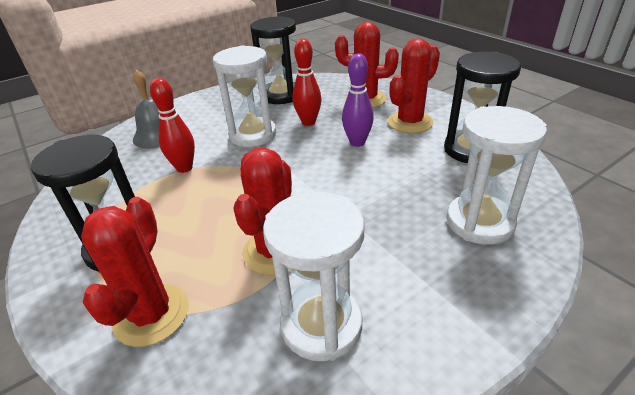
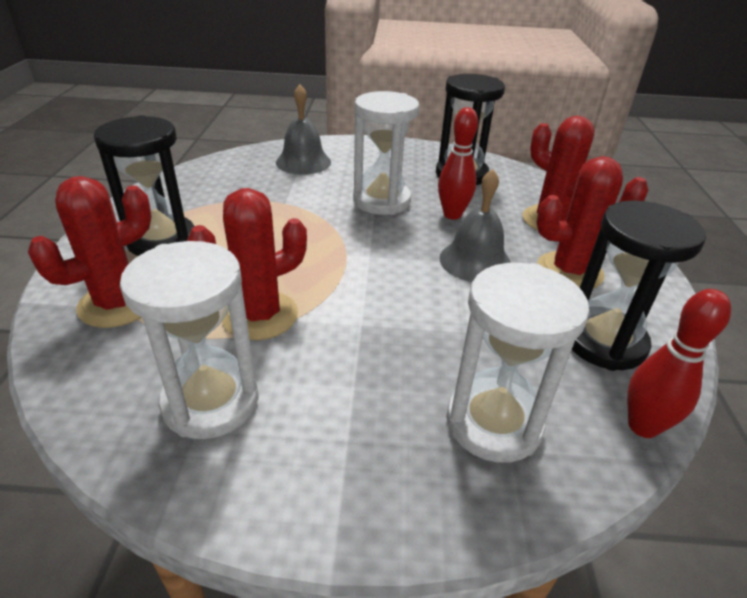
camera: 35 degrees right, 0 degrees up
red bowling pin [150,78,195,173] -> red bowling pin moved to [627,289,731,438]
purple bowling pin [342,53,374,147] -> grey bell [439,169,511,282]

